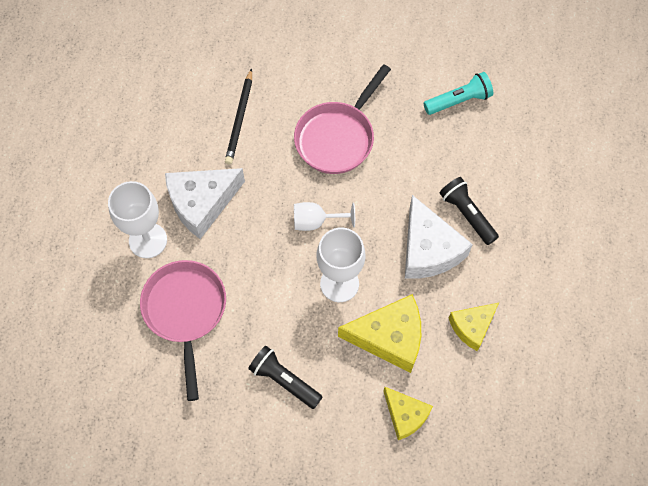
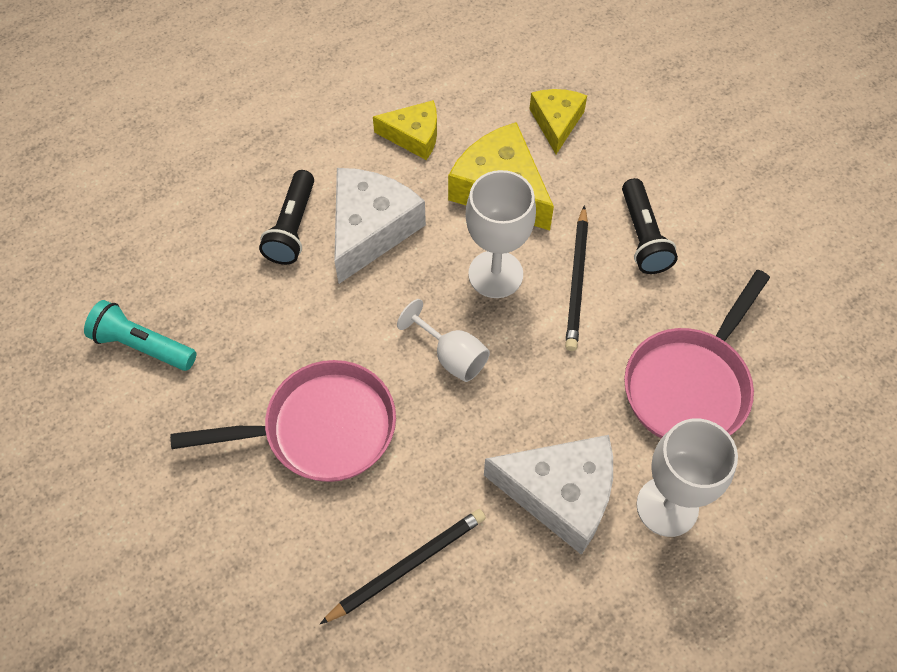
camera: 135 degrees left, 5 degrees down
none -> black pencil [565,205,588,351]

